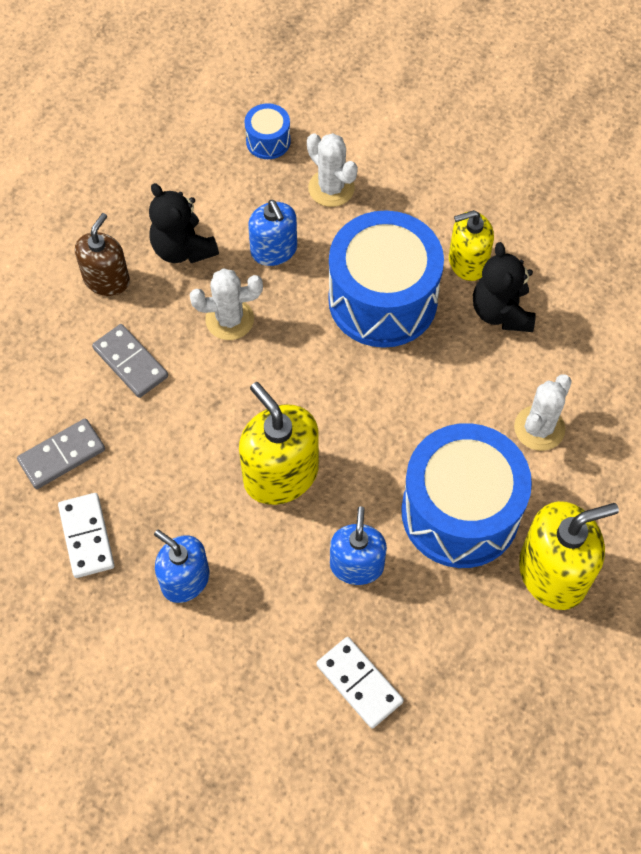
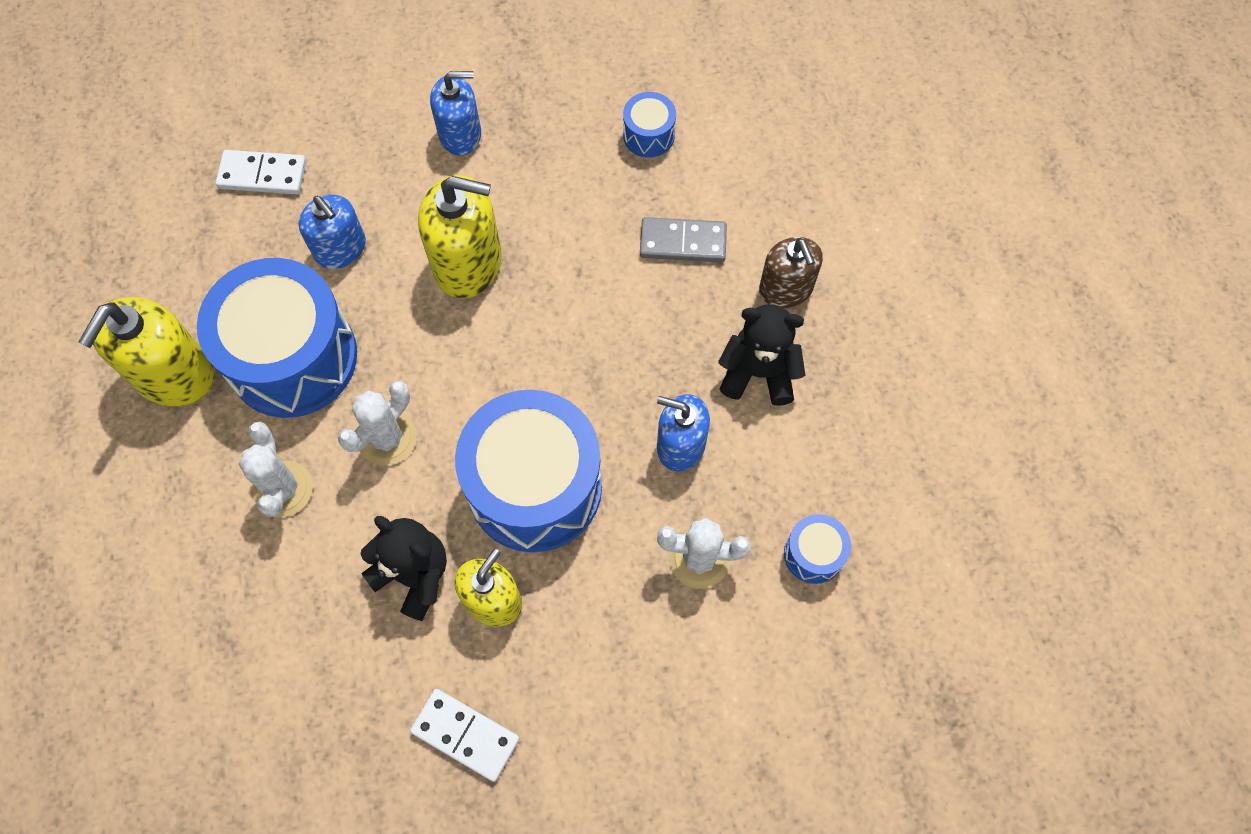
camera: 135 degrees right, 5 degrees up
grey domino [17,418,105,489] -> blue drum [623,92,676,158]
white domino [58,493,115,578] -> white domino moved to [410,689,520,782]
white cactus [190,268,263,340] -> white cactus moved to [338,381,417,466]

